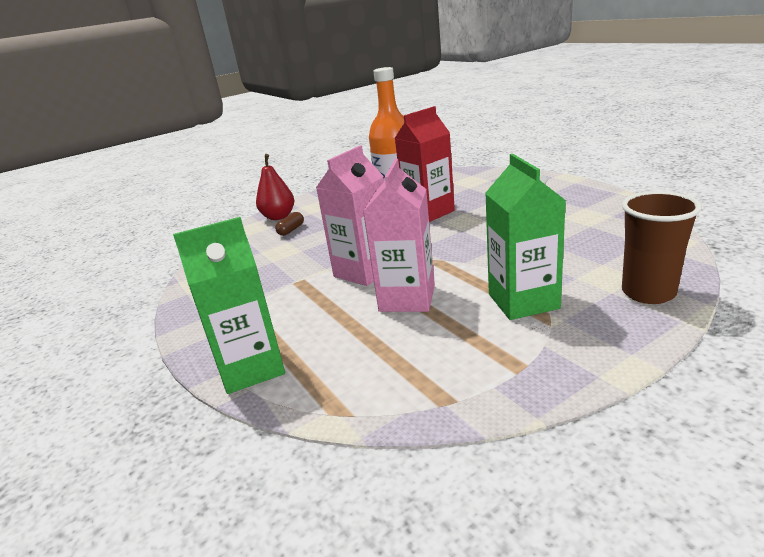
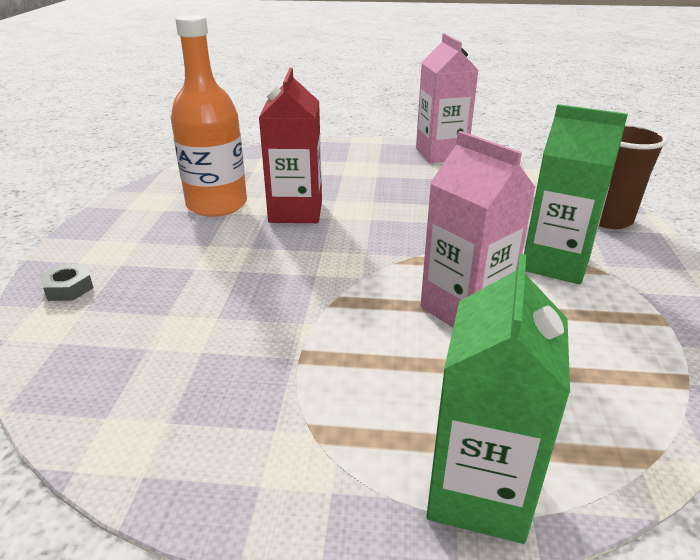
camera: 55 degrees left, 5 degrees up
red pear [256,154,294,220] -> grey nut [39,264,94,301]
brown capsule [275,212,304,236] -> none
pink carton [316,145,384,286] -> pink carton moved to [416,33,479,163]

